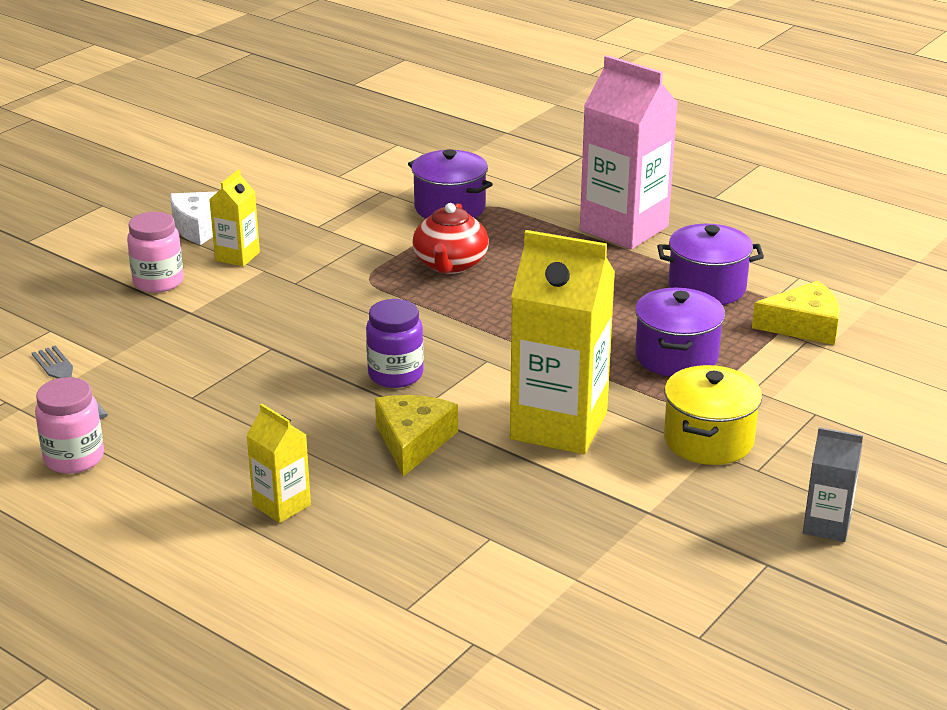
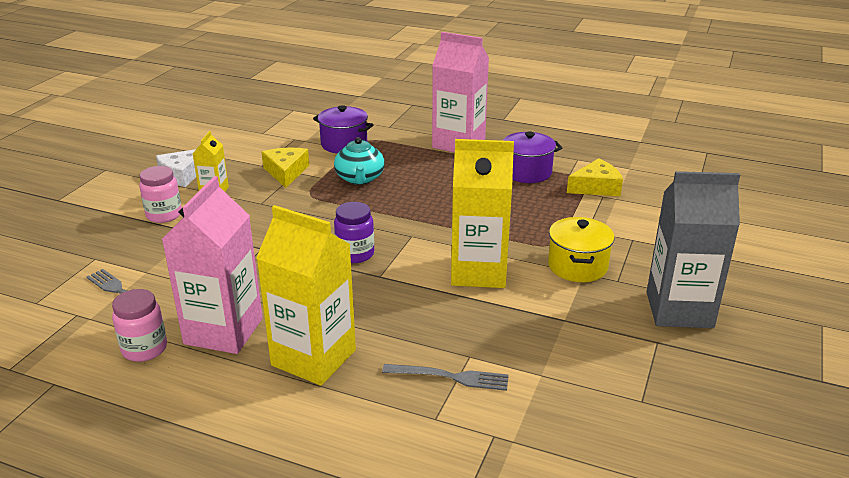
camera: 15 degrees left, 0 degrees up
yellow carton [246,404,311,523] -> yellow carton [256,205,356,386], size x2.03
yellow cheese [375,395,458,477] -> yellow cheese moved to [262,148,309,188]
red teapot [412,203,489,274] -> turquoise teapot [334,137,385,185]
purple pot [635,288,725,377] -> none
grey carton [803,427,863,542] -> grey carton [647,171,740,328], size x2.03
none -> pink carton [162,176,263,354]
none -> grey fork [382,364,509,391]

